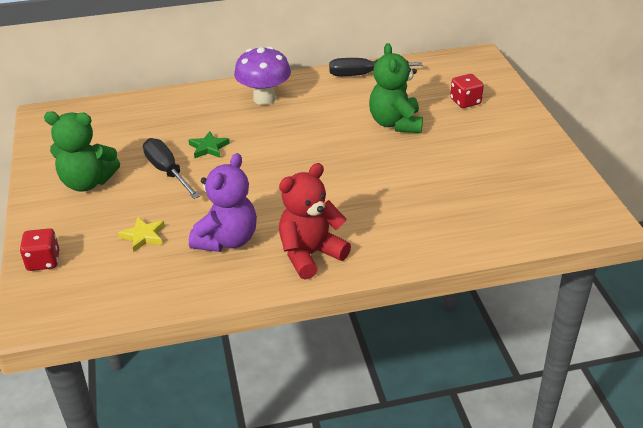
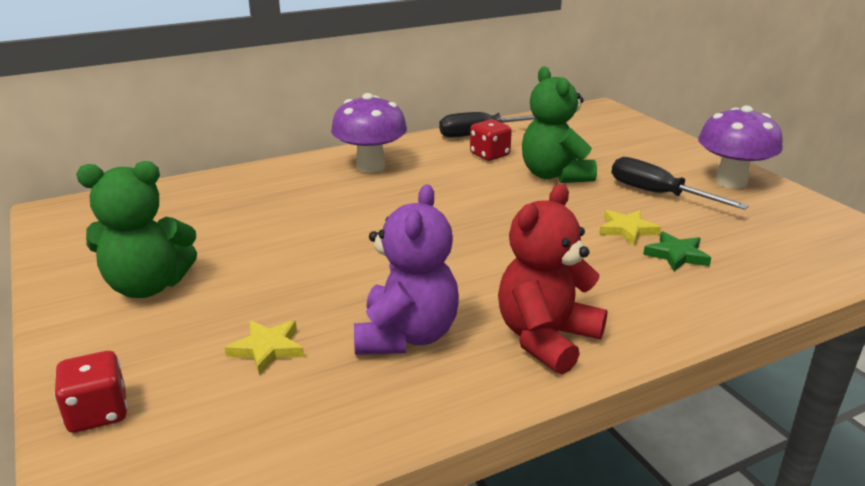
camera: 15 degrees left, 10 degrees down
black screwdriver [143,138,200,199] -> black screwdriver moved to [611,157,749,210]
green star [188,131,230,158] -> green star moved to [643,231,711,271]
red dice [450,74,484,108] -> red dice moved to [470,119,512,161]
none -> yellow star [599,210,661,245]
none -> purple mushroom [698,105,783,188]

